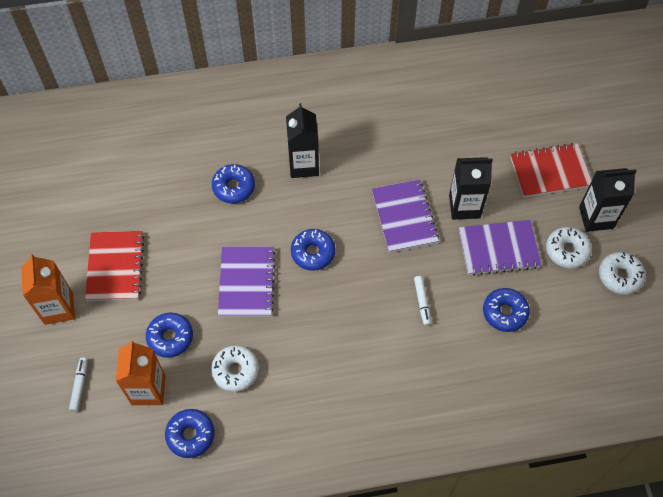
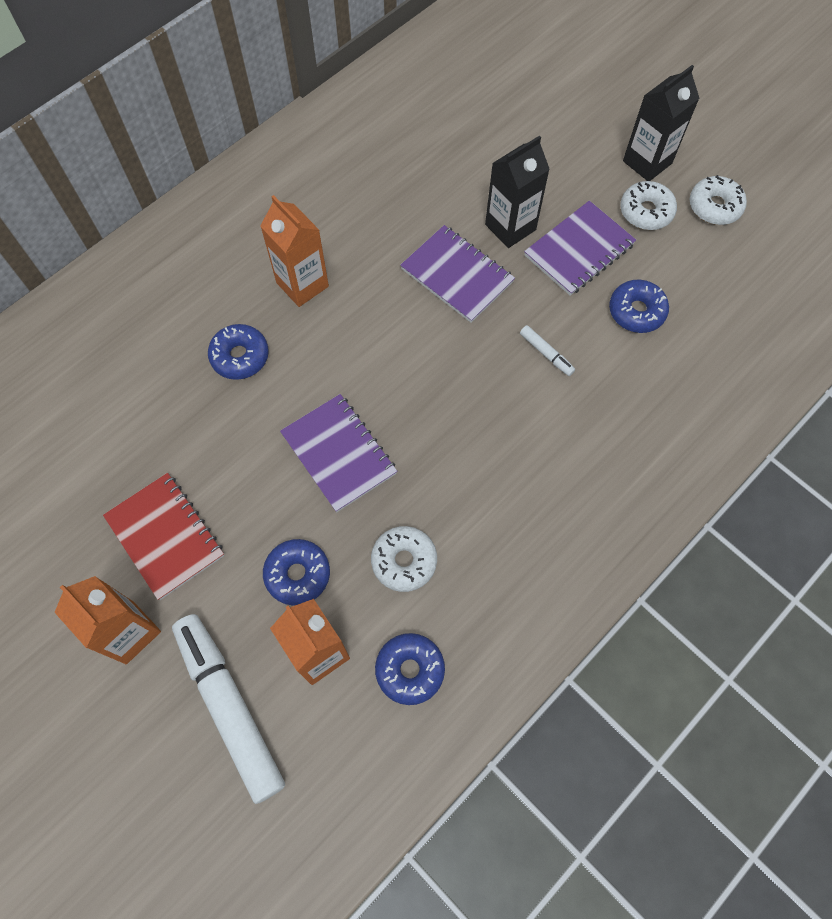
camera: 35 degrees left, 5 degrees up
white marker [69,358,88,412] -> white marker [172,614,285,804], size x2.43
black carton [286,103,319,178] -> orange carton [260,195,329,307]
blue donut [291,229,336,271] -> none
red notebook [510,143,591,198] -> none

